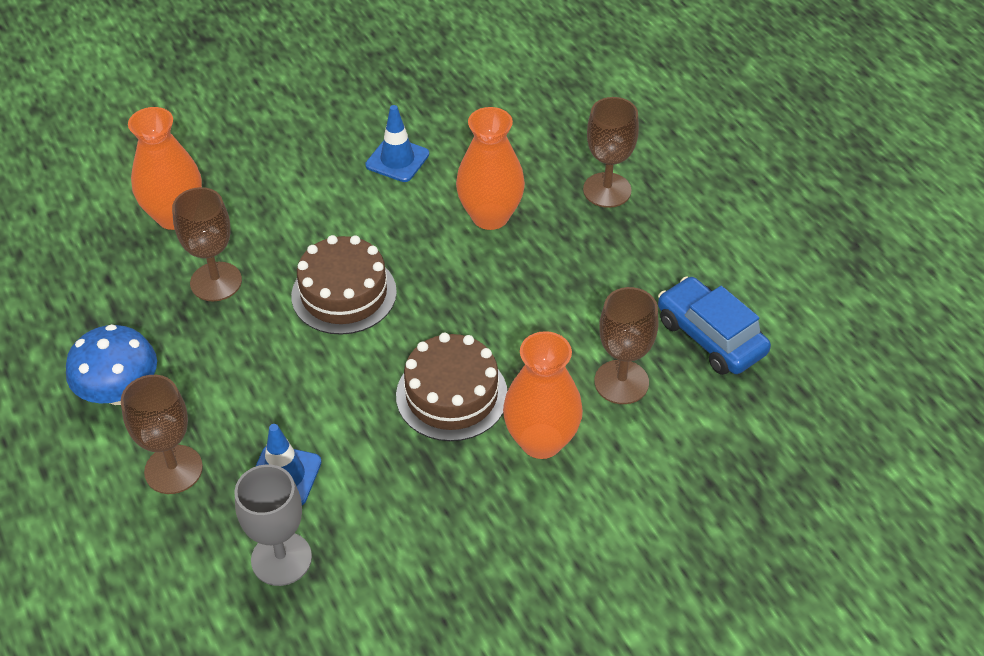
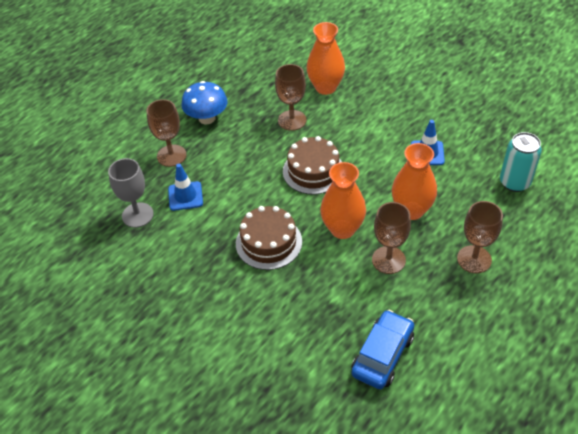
camera: 70 degrees right, 0 degrees up
orange vase [503,331,583,459] -> orange vase moved to [320,162,366,239]
brown goblet [594,287,658,404] -> brown goblet moved to [372,202,411,274]
none -> turquoise can [500,132,542,192]

